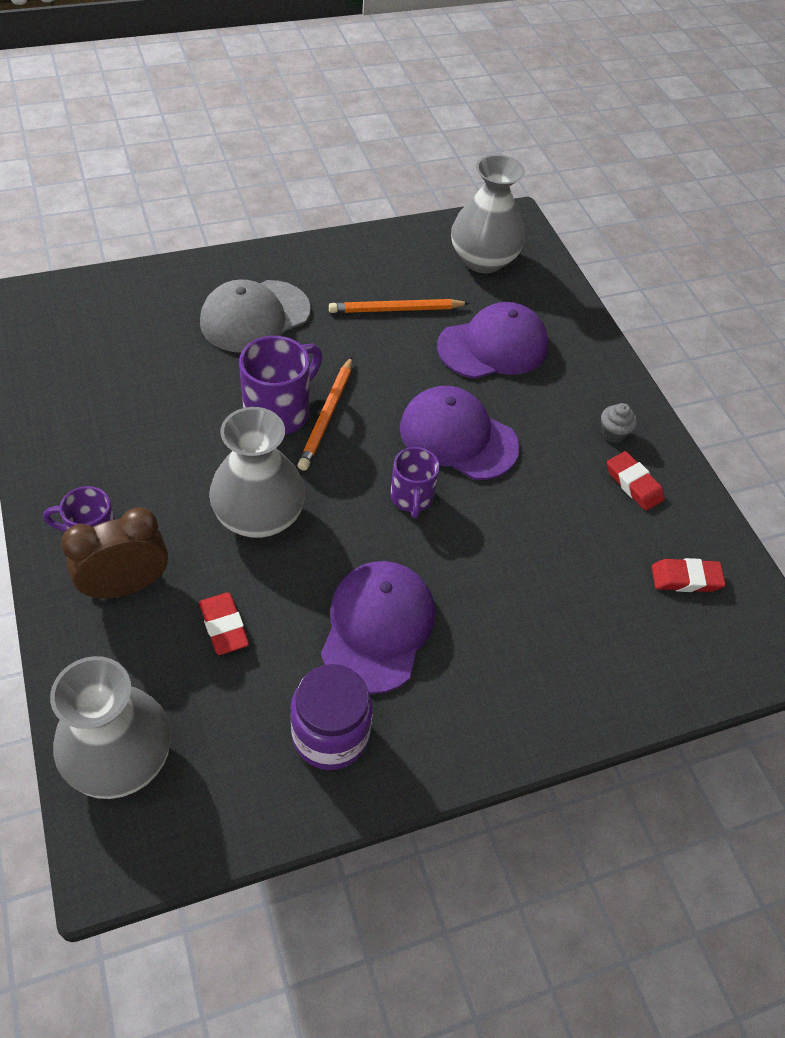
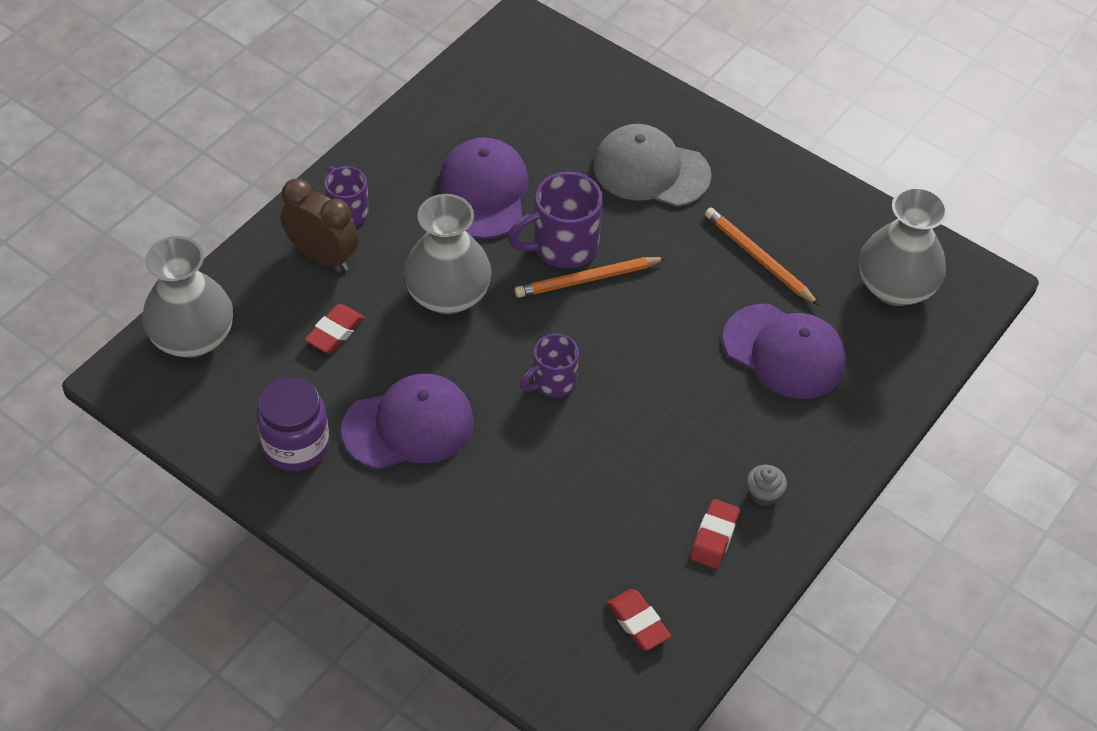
camera: 60 degrees right, 0 degrees up
purple mug [239,336,322,435] -> purple mug turned 150 degrees clockwise [508,172,603,269]
purple cap [400,386,520,480] -> purple cap moved to [440,137,529,239]

